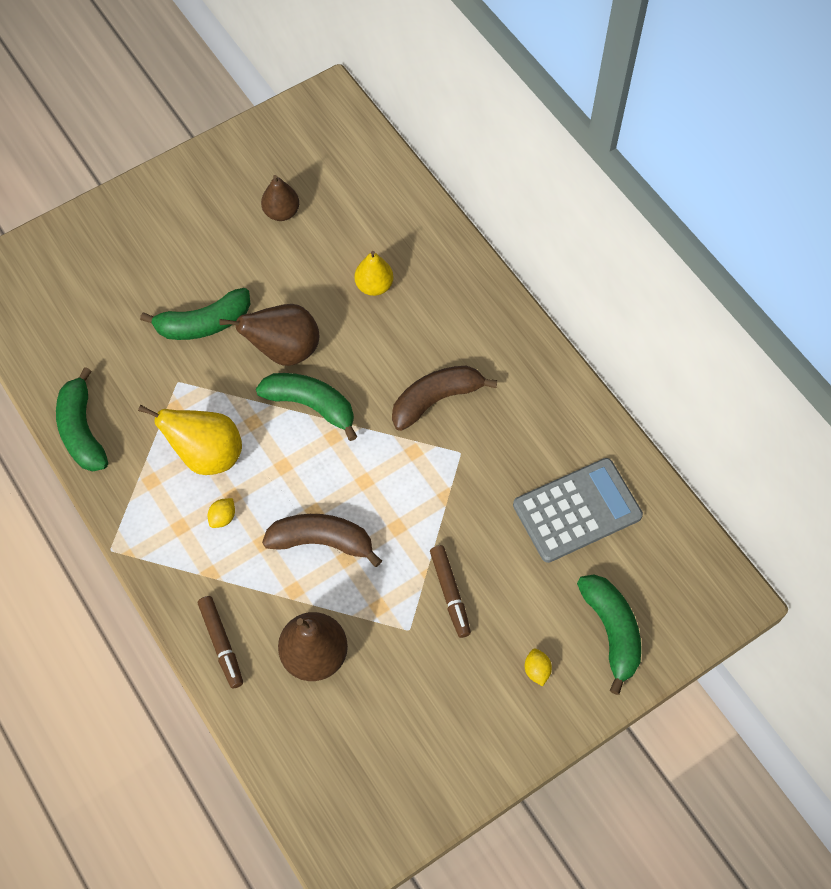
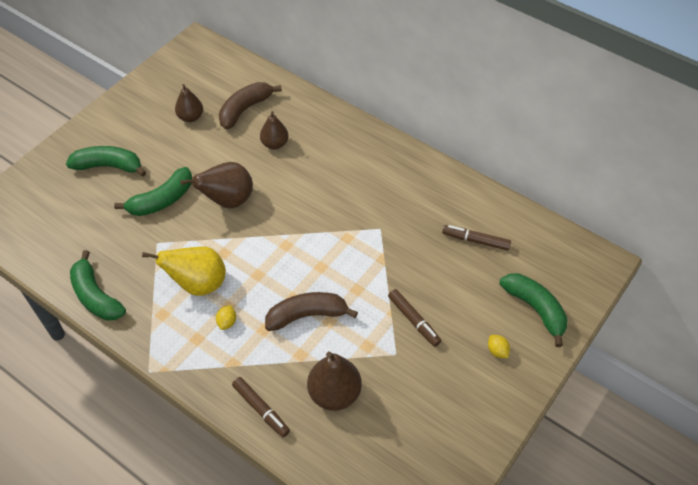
camera: 20 degrees left, 10 degrees down
green banana [256,373,357,441] -> green banana moved to [66,146,146,177]
yellow pear [354,251,394,296] -> brown pear [260,111,288,149]
brown banana [392,366,498,431] -> brown banana moved to [219,82,282,129]
grey calculator [513,458,643,563] -> brown marker [442,225,511,251]

